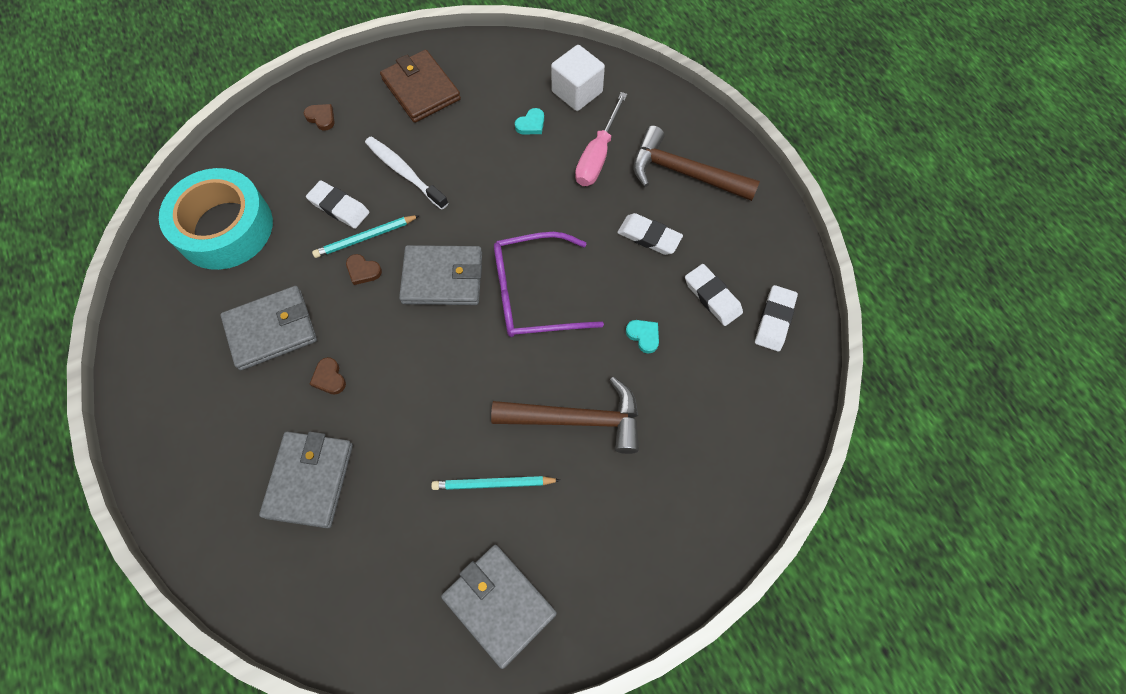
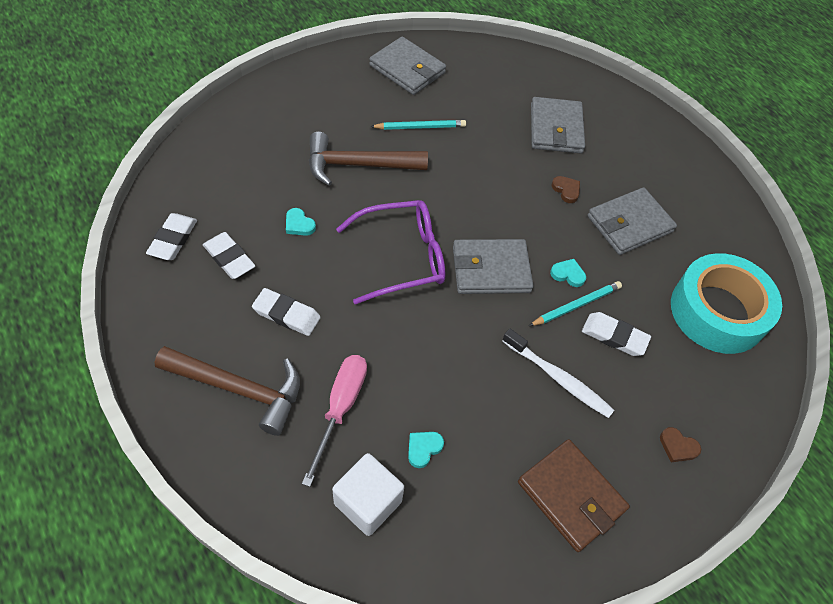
camera: 170 degrees right, 10 degrees down
brown heart [346,254,382,285] -> turquoise heart [550,259,586,287]

